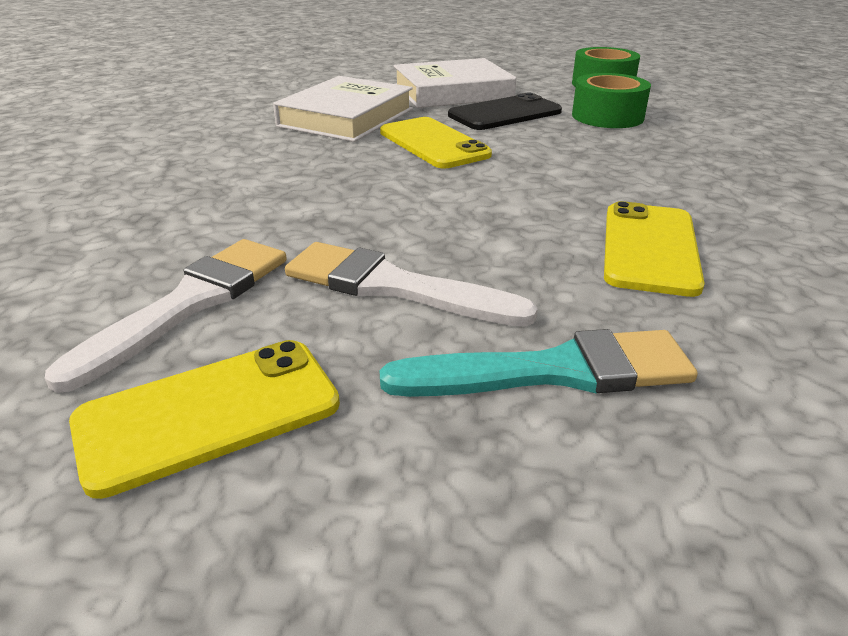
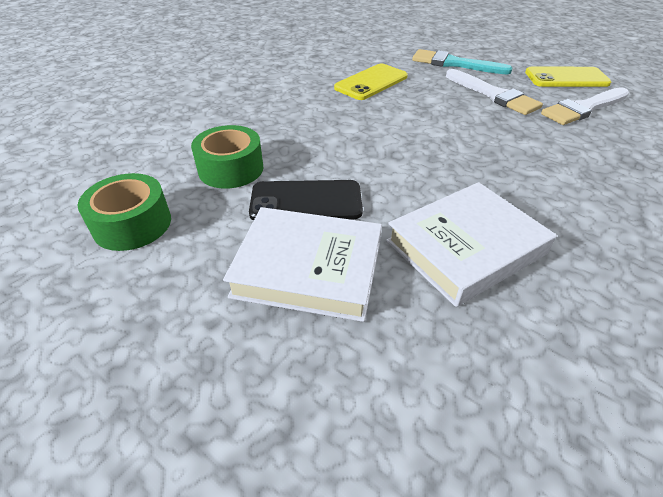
camera: 150 degrees left, 10 degrees up
yellow phone [380,117,492,169] -> none

